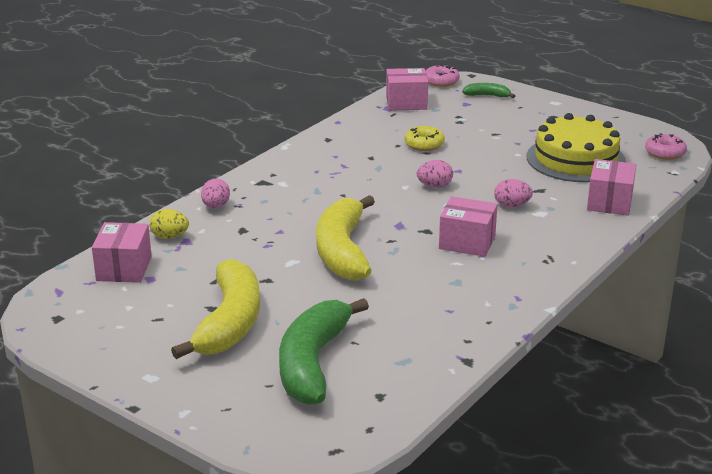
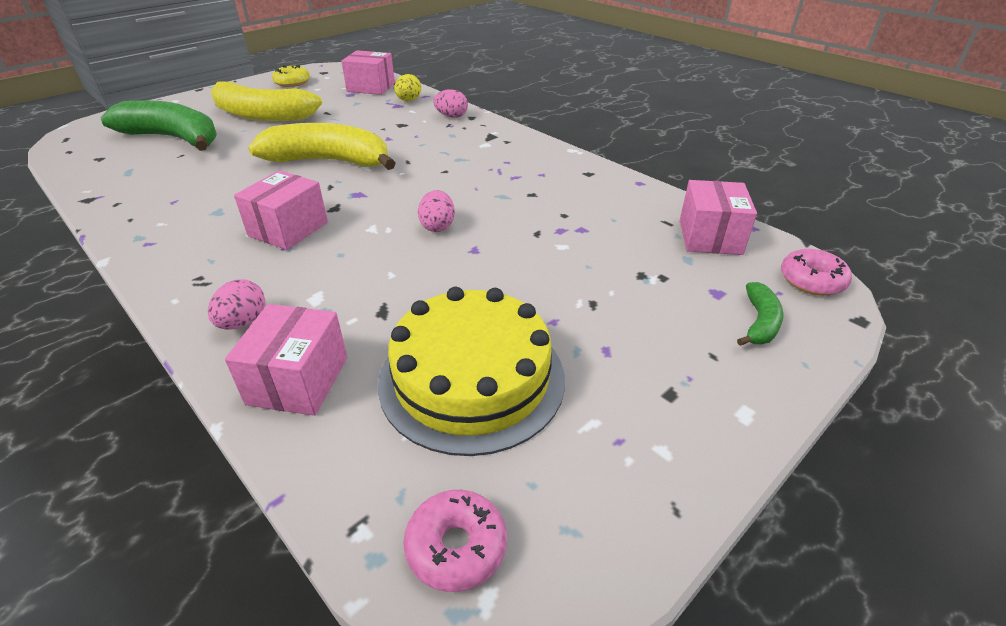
camera: 100 degrees right, 10 degrees up
yellow donut [405,126,445,151] -> yellow donut moved to [272,65,310,87]
pink egg [494,179,533,207] -> pink egg moved to [208,279,265,330]
pink box [587,159,636,216] -> pink box turned 75 degrees clockwise [225,304,347,416]

